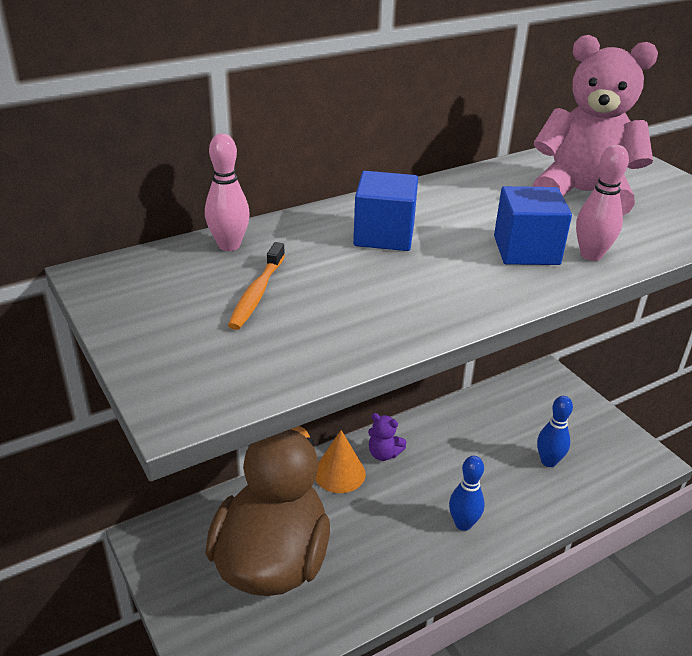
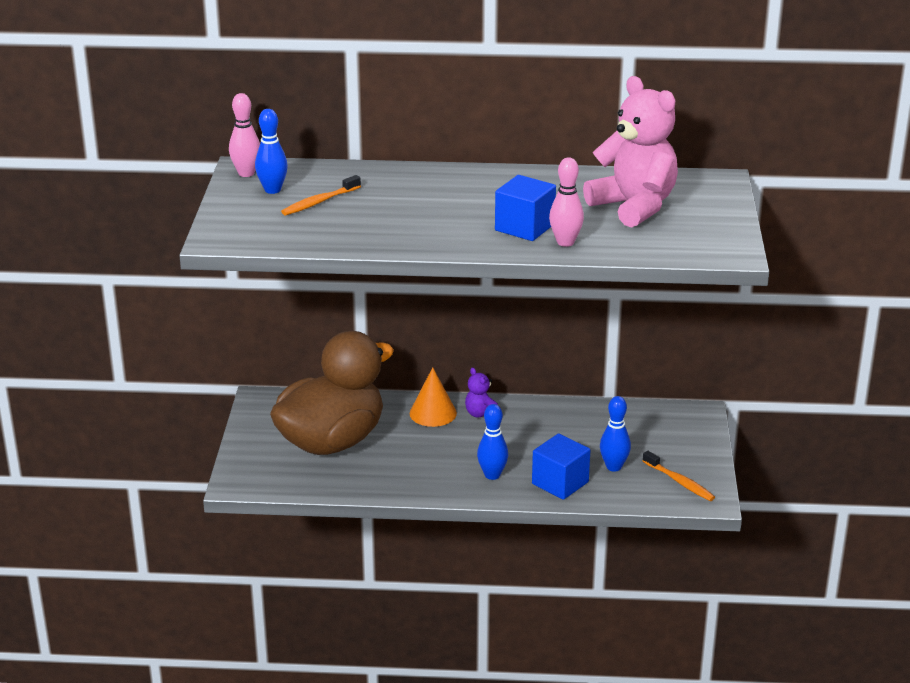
camera: 35 degrees right, 5 degrees down
pink bowling pin [205,134,250,251] -> pink bowling pin moved to [229,93,260,177]
blue cube [353,171,418,251] -> blue cube moved to [532,433,590,500]
none -> blue bowling pin [255,109,288,194]
none -> orange toothbrush [643,451,715,501]

